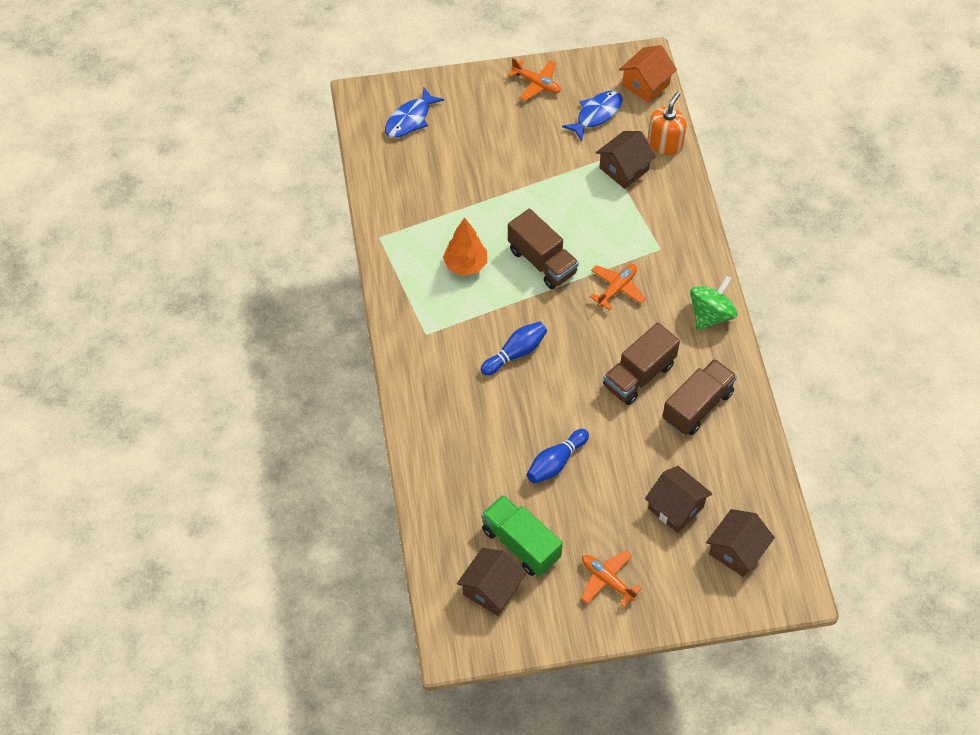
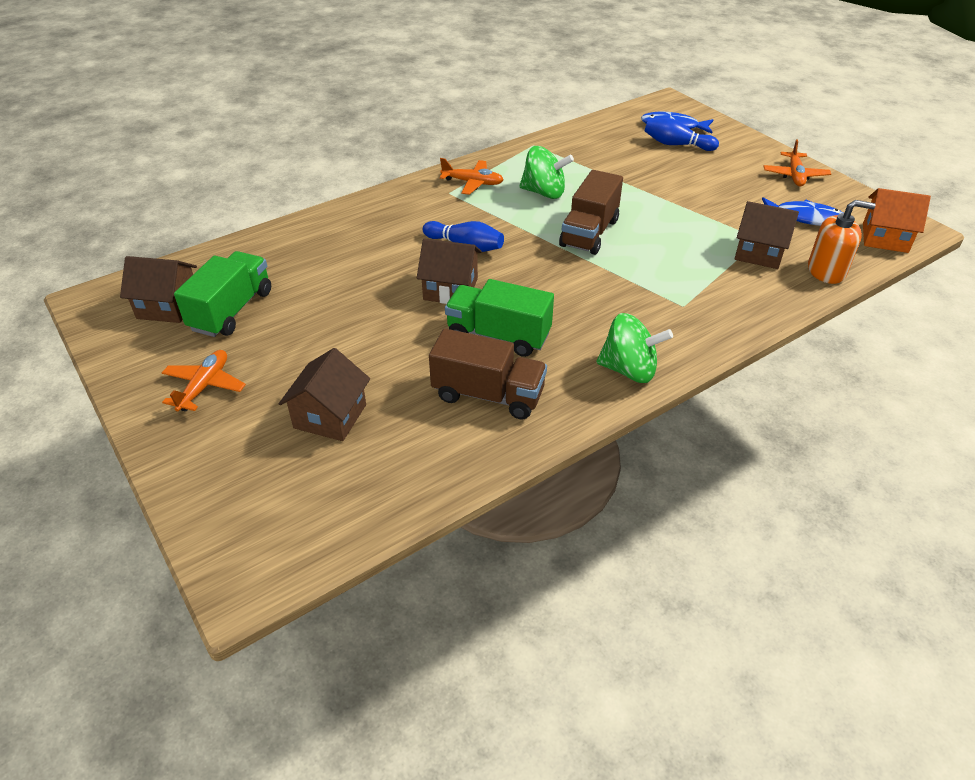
camera: 65 degrees right, 15 degrees down
orange tree [443,218,487,276] -> green spinning top [519,146,574,199]
blue bowling pin [527,429,589,484] -> blue bowling pin moved to [645,118,719,151]
orange plane [590,264,646,310] -> orange plane moved to [440,158,504,195]
brown truck [603,322,680,405] -> green truck [445,279,554,357]
brown house [706,509,775,577] -> brown house moved to [417,239,482,304]

